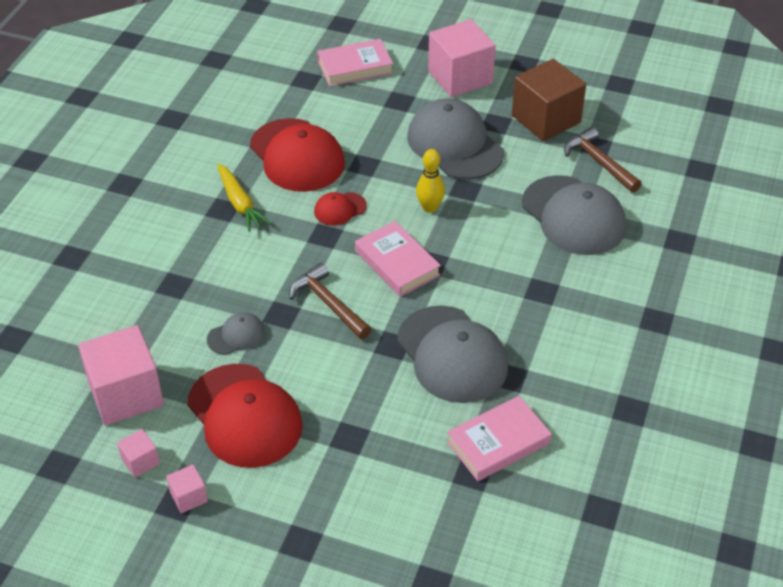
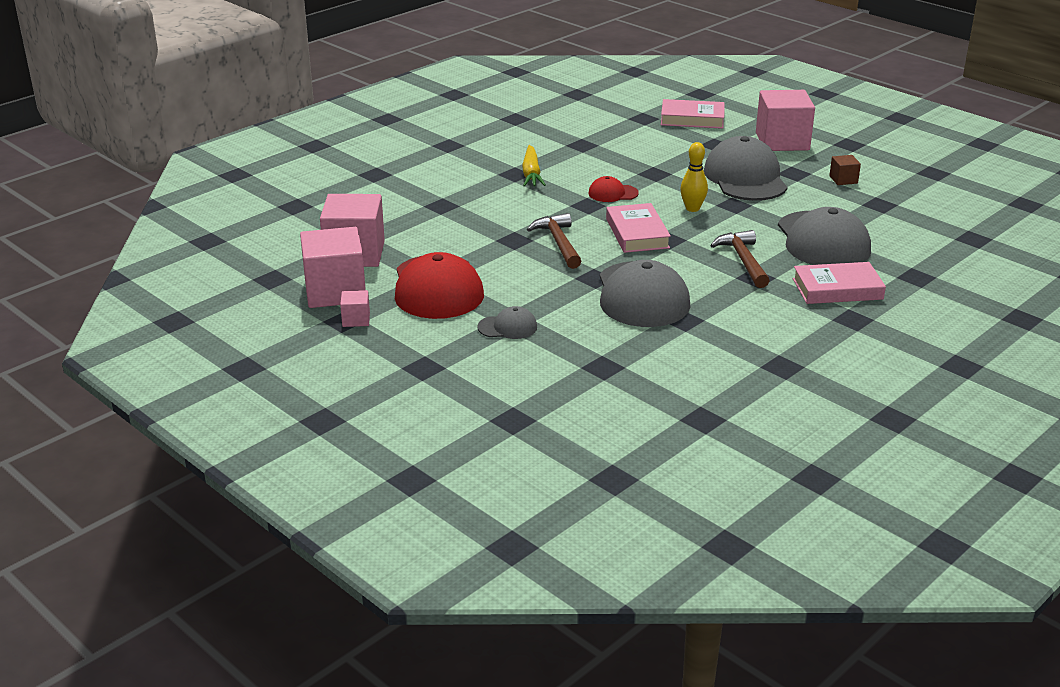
camera: 25 degrees right, 15 degrees down
pink cube [117,429,160,478] -> pink cube [300,227,366,308], size x2.22
grey cap [207,312,265,355] -> grey cap moved to [477,306,537,339]
red cap [250,118,345,192] -> none
pink book [447,396,552,481] -> pink book moved to [793,262,886,304]
brown cube [512,59,586,141] -> brown cube [829,155,861,185], size x0.45
brown hammer [564,127,642,193] -> brown hammer moved to [710,230,770,288]

